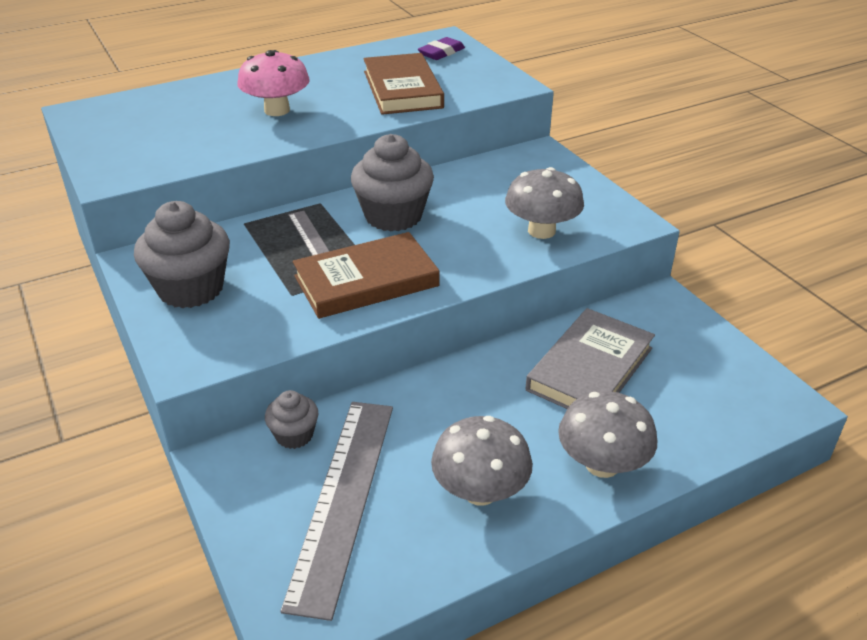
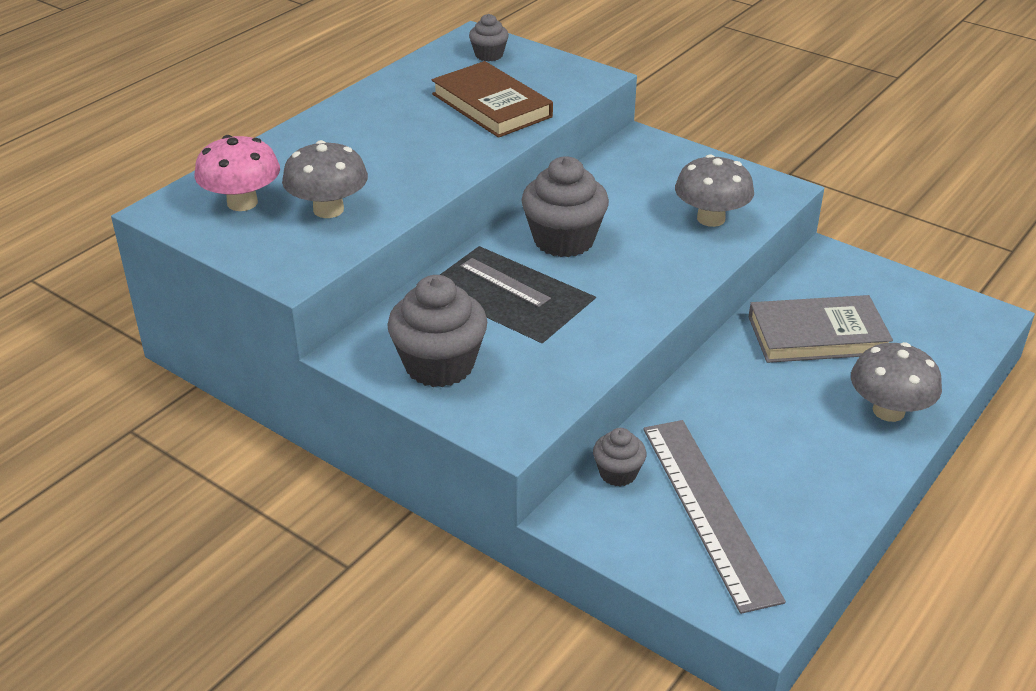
camera: 25 degrees left, 0 degrees up
pink mushroom [237,50,310,116] -> pink mushroom moved to [194,135,280,211]
brown book [293,232,439,319] -> none
purple eraser [418,37,465,60] -> grey cupcake [469,14,509,62]
grey mushroom [431,416,533,506] -> grey mushroom moved to [282,140,368,218]
grey book [525,308,655,409] -> grey book turned 75 degrees clockwise [748,295,893,363]

